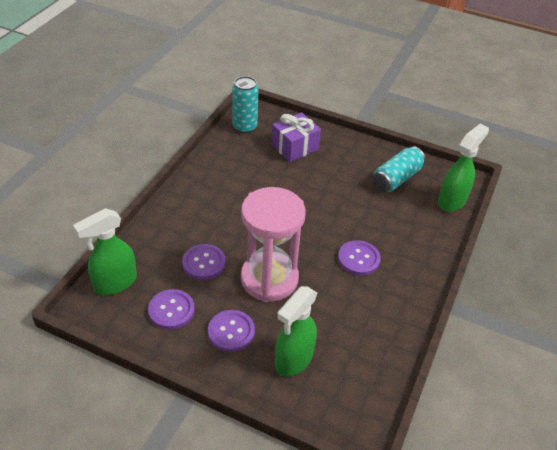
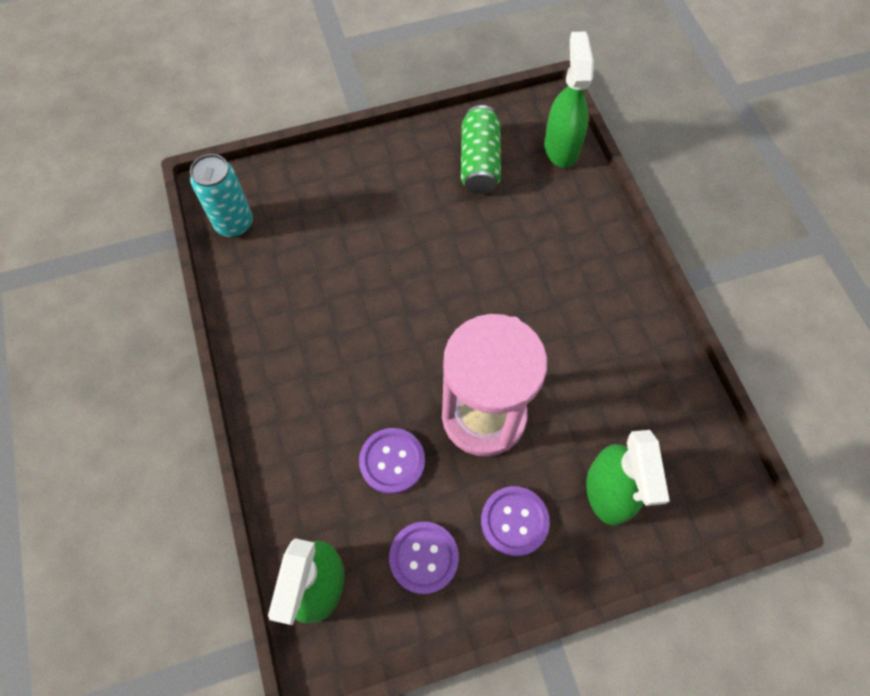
camera: 40 degrees left, 20 degrees up
purple gift [271,112,321,162] -> none
purple button [338,240,381,275] -> none
turquoise can [373,146,425,192] -> green can [461,105,501,194]

